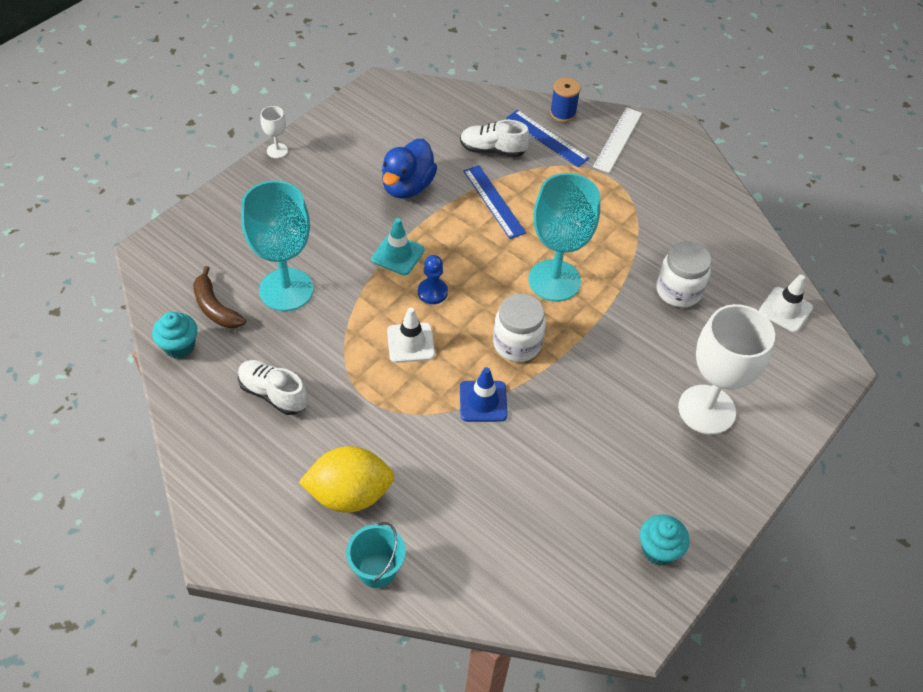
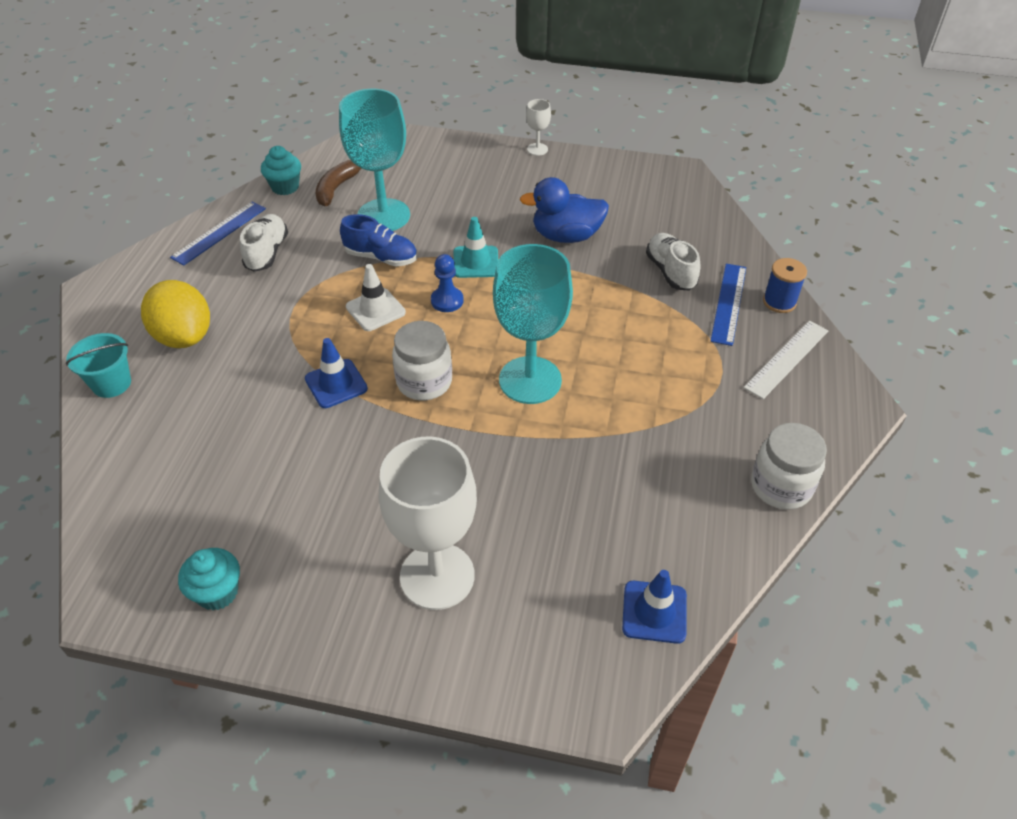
camera: 65 degrees right, 5 degrees down
blue ruler [463,165,526,239] -> blue ruler moved to [170,201,266,266]
white ruler [593,108,642,173] -> white ruler turned 45 degrees counterclockwise [744,321,829,399]
white jar [656,241,711,307] -> white jar moved to [751,423,827,510]
white traffic cone [759,275,813,332] -> blue traffic cone [622,570,687,644]
none -> blue shoe [340,214,417,266]

